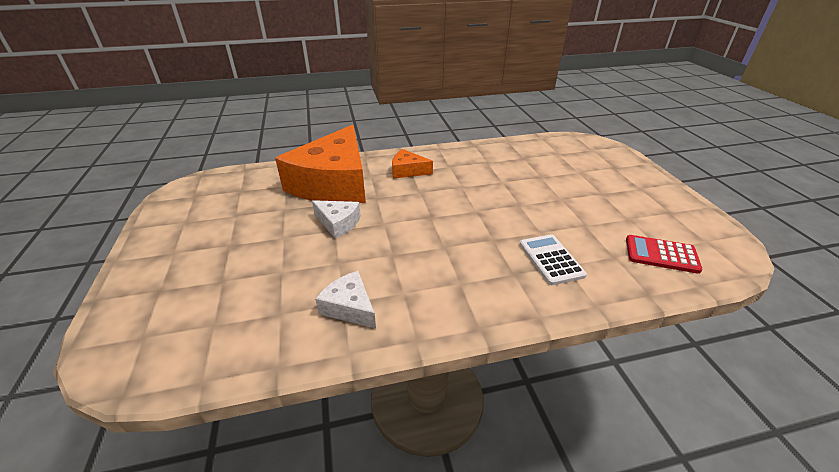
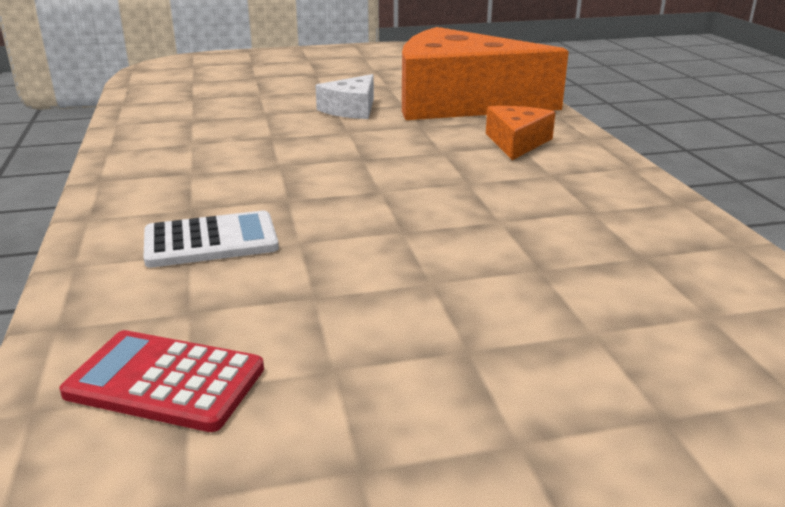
camera: 90 degrees right, 10 degrees down
white cheese [315,271,376,328] -> none
red calculator [626,235,703,274] -> red calculator turned 90 degrees counterclockwise [60,330,264,432]

